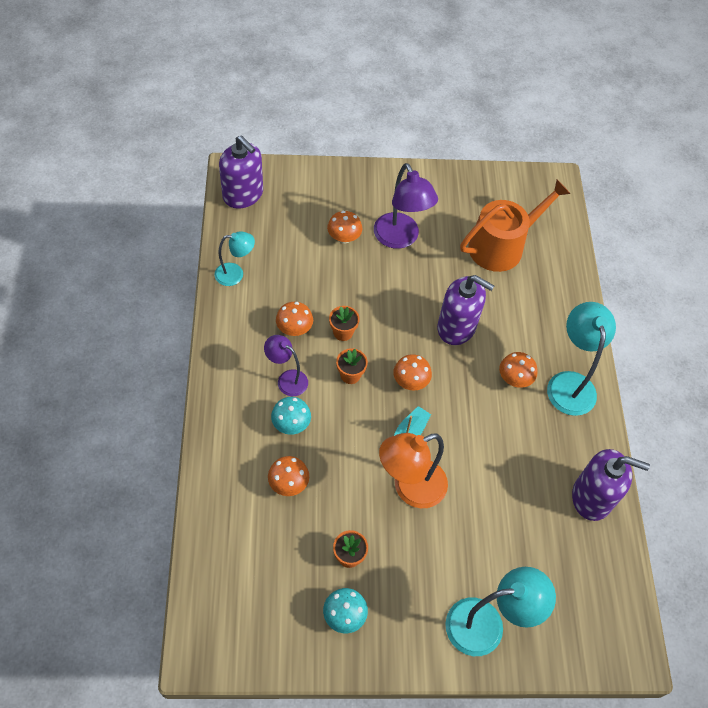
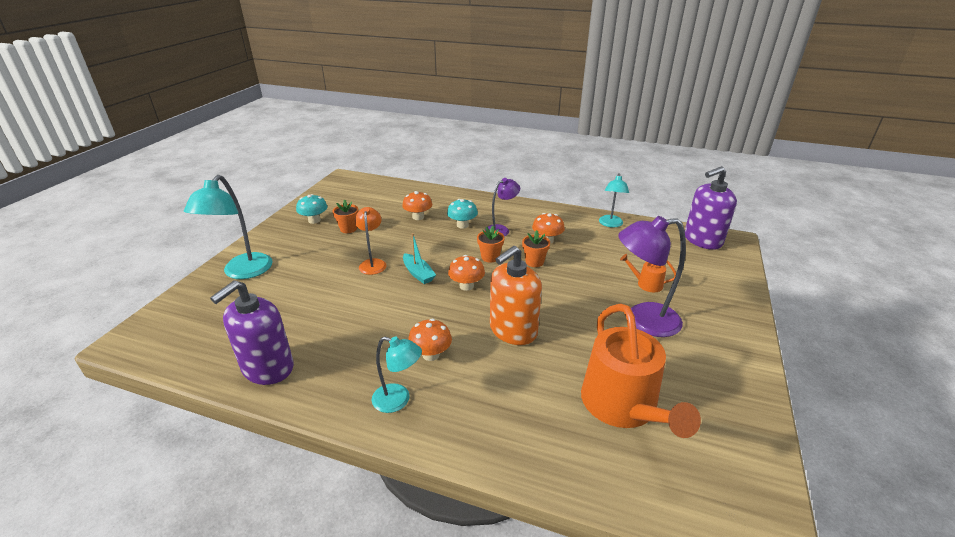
camera: 115 degrees right, 25 degrees down
orange mushroom [327,211,362,244] -> orange watering can [620,254,676,292]
orange lamp [379,433,448,508] -> orange lamp [355,207,387,275], size x0.60
purple soap dispenser [437,275,494,345] -> orange soap dispenser [490,246,542,345]
turquoise lamp [547,302,616,416] -> turquoise lamp [372,337,422,413], size x0.60

